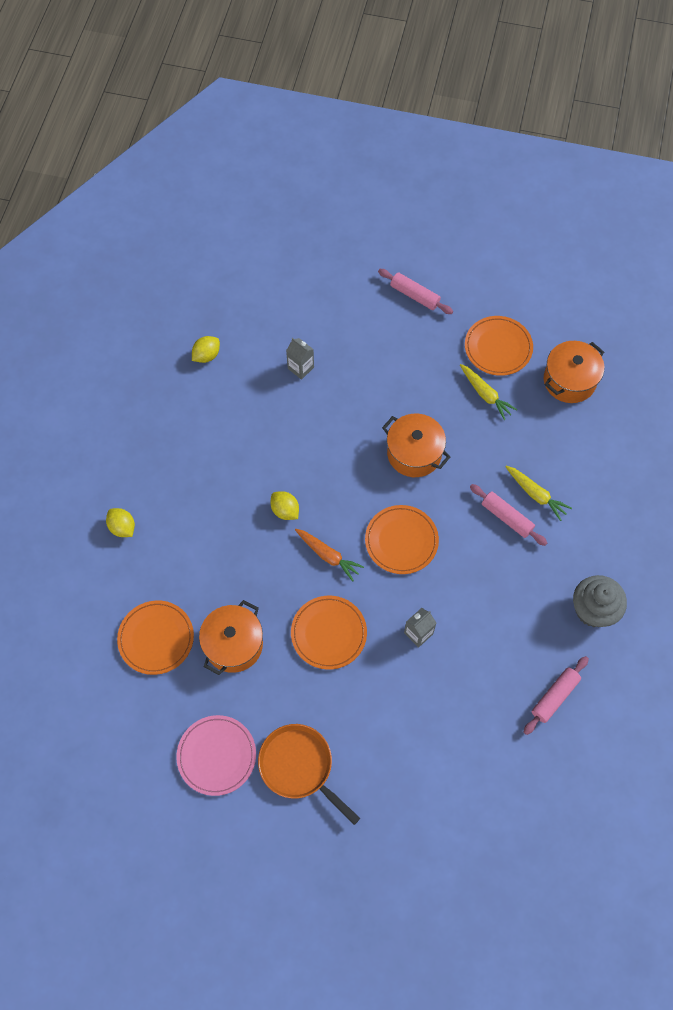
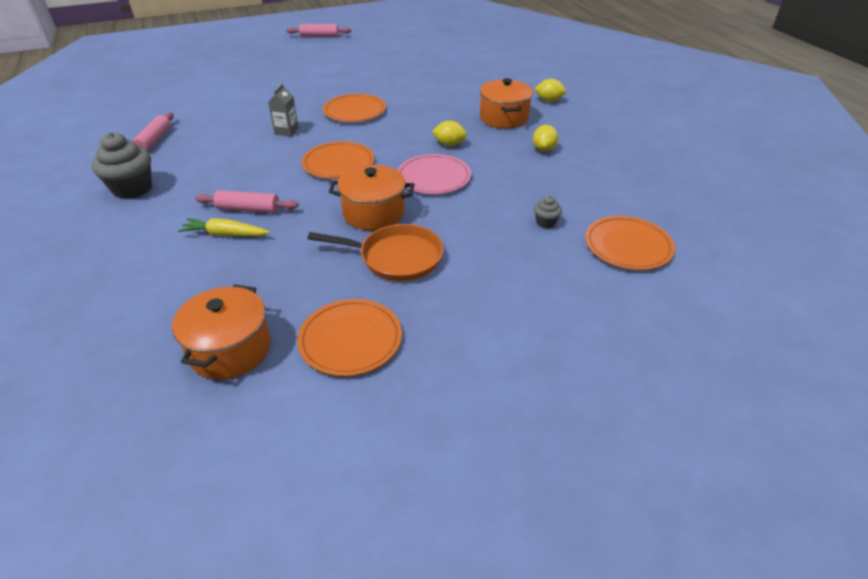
camera: 145 degrees right, 25 degrees down
orange plate [117,601,194,675] -> orange plate moved to [585,216,675,270]
pink plate [176,715,256,796] -> pink plate moved to [398,154,471,194]
yellow lemon [192,336,220,363] -> yellow lemon moved to [533,125,558,151]
orange pot [199,600,263,675] -> orange pot moved to [480,78,533,128]
orange pan [258,724,360,825] -> orange pan moved to [307,224,444,281]
grey carton [286,338,314,380] -> grey cupcake [534,196,562,228]
orange carrot [295,529,364,582] -> none
pink rolling pin [378,269,453,314] -> pink rolling pin moved to [286,24,351,37]
yellow carrot [460,364,517,420] -> none

